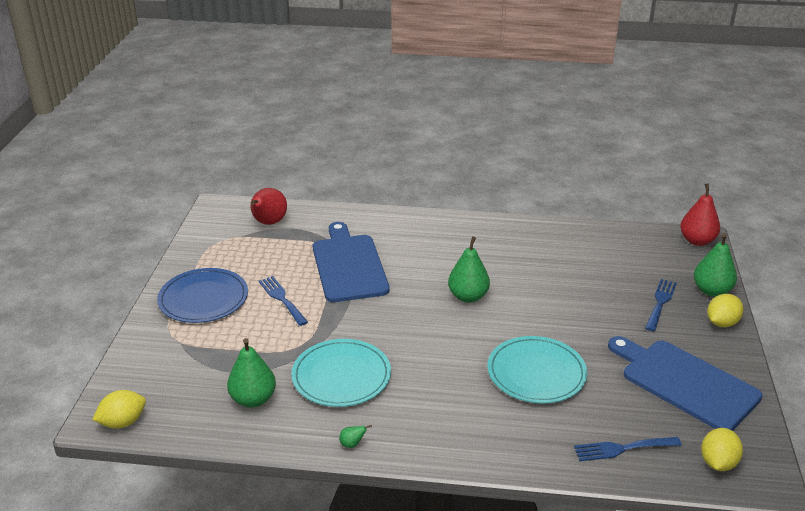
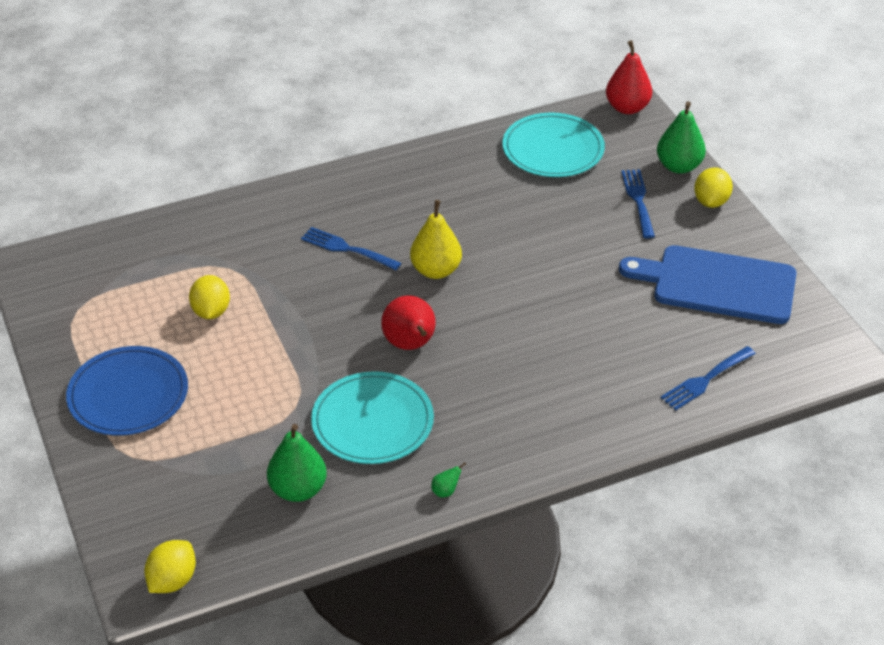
camera: 30 degrees left, 10 degrees up
red pear [250,188,287,225] -> red pear moved to [381,295,436,350]
blue fork [259,276,308,326] -> blue fork moved to [301,227,401,270]
blue cutting board [313,222,390,302] -> none
green pear [448,236,490,303] -> yellow pear [410,200,462,279]
turquoise plate [487,336,587,404] -> turquoise plate moved to [502,112,605,177]
yellow lemon [701,428,743,471] -> yellow lemon moved to [189,275,230,319]

